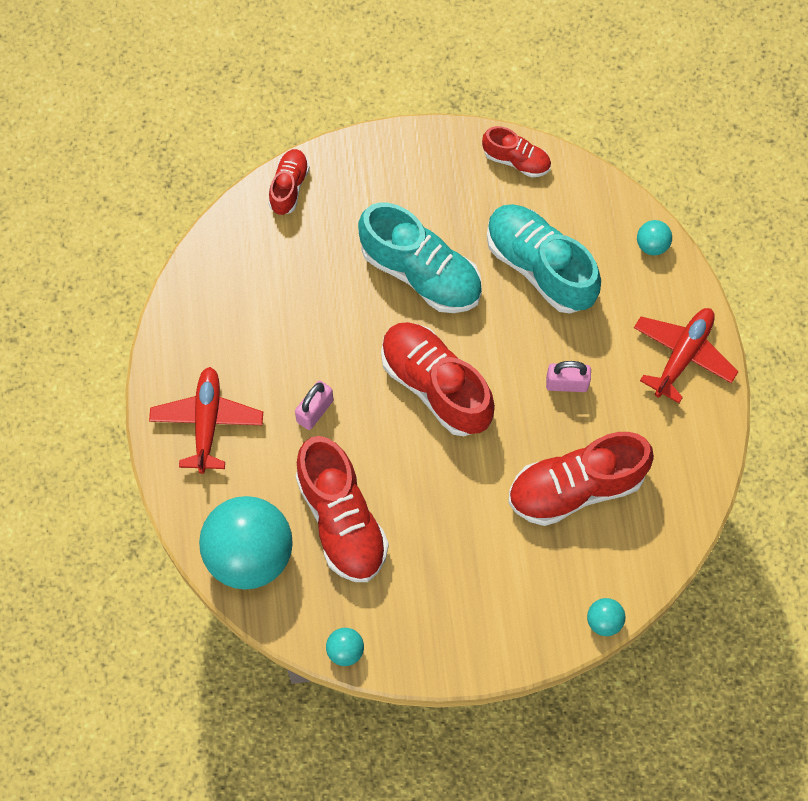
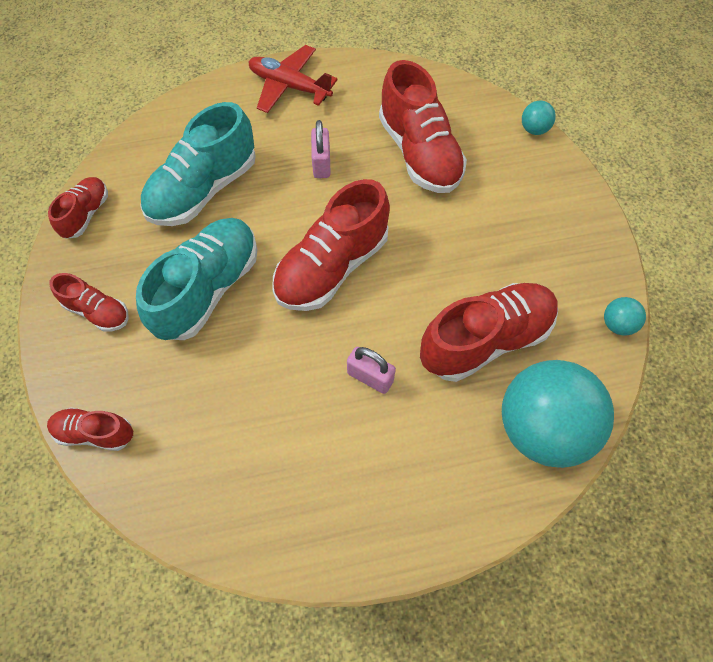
camera: 95 degrees left, 5 degrees down
red plane [149,367,263,474] -> none
turquoise ball [637,220,672,255] -> none
none -> red shoe [49,273,128,332]

